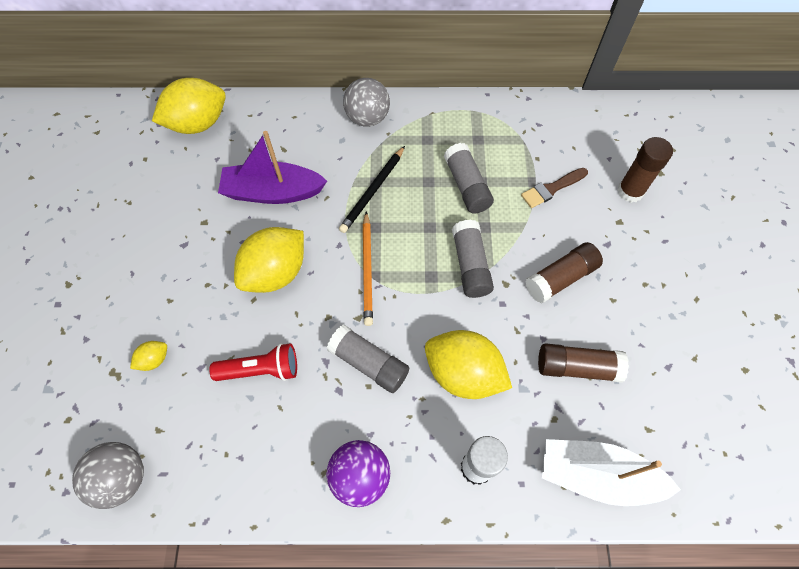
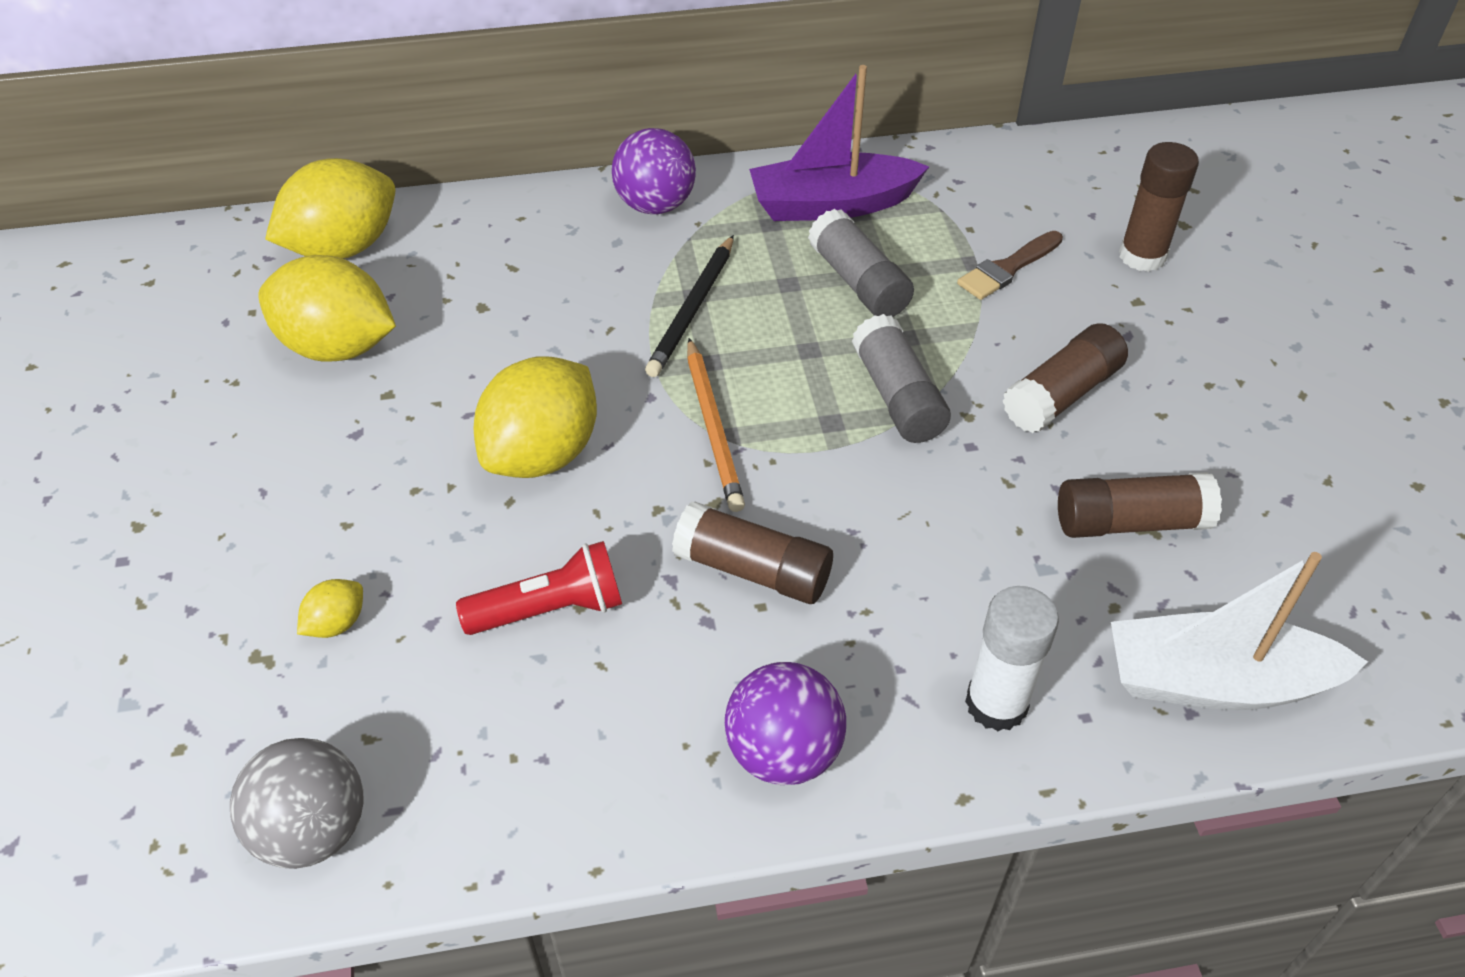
camera: 10 degrees left, 15 degrees down
purple boat [218,131,327,204] -> purple boat moved to [749,65,929,221]
grey glue stick [327,325,410,393] -> brown glue stick [672,501,833,604]
grey ball [343,78,390,127] -> purple ball [612,128,696,214]
yellow lemon [425,330,512,399] -> yellow lemon moved to [258,255,396,361]

